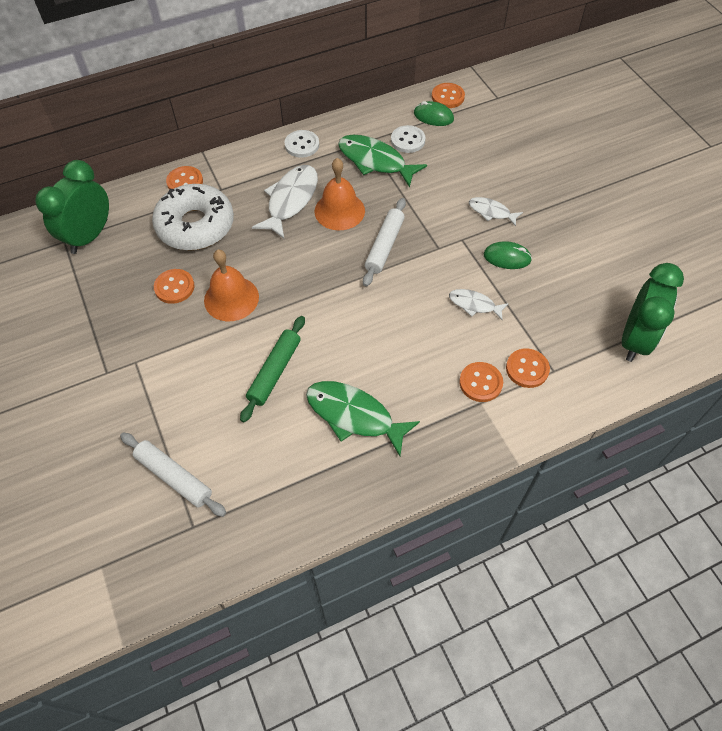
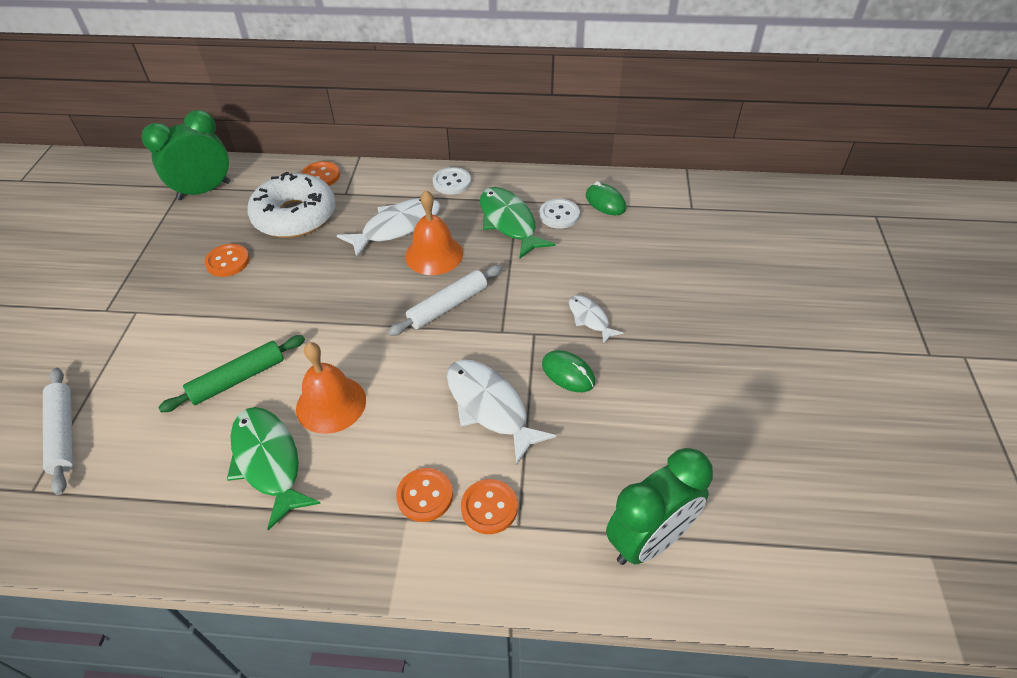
camera: 30 degrees right, 10 degrees down
orange bell [204,250,259,321] -> orange bell moved to [296,342,366,434]
orange button [432,83,465,108] -> none
white fish [449,289,509,320] -> white fish [447,360,556,465], size x1.80

